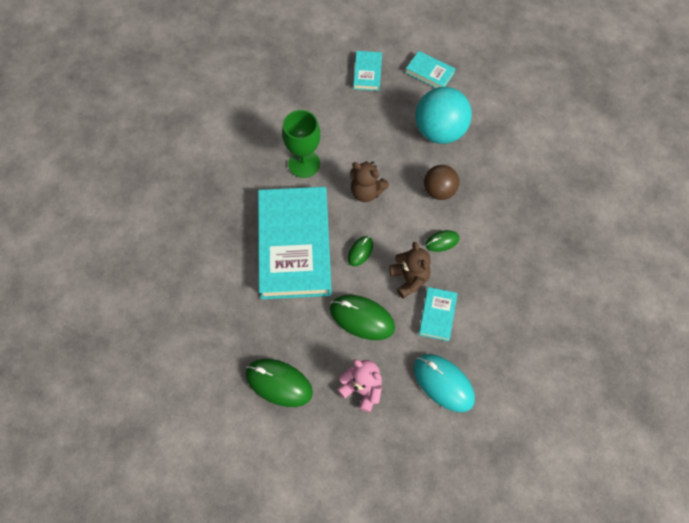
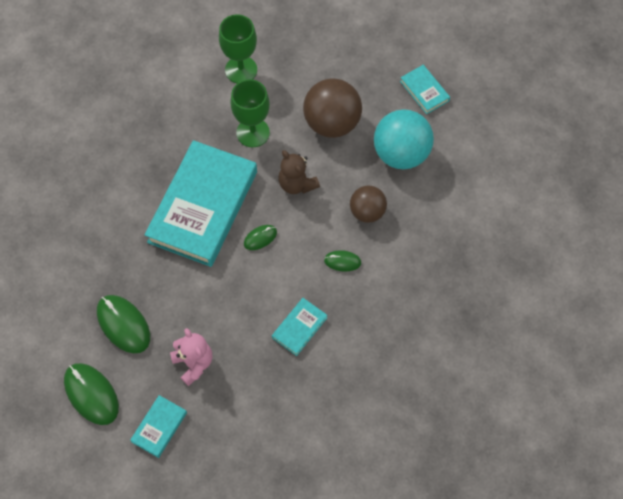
camera: 25 degrees right, 0 degrees up
green mouse [330,295,395,340] -> green mouse moved to [64,363,119,425]
turquoise book [353,51,382,91] -> turquoise book moved to [130,395,187,458]
brown teddy bear [389,242,431,299] -> none
turquoise mouse [414,354,475,412] -> none
none -> green goblet [219,15,257,83]
none -> brown ball [303,78,362,138]

